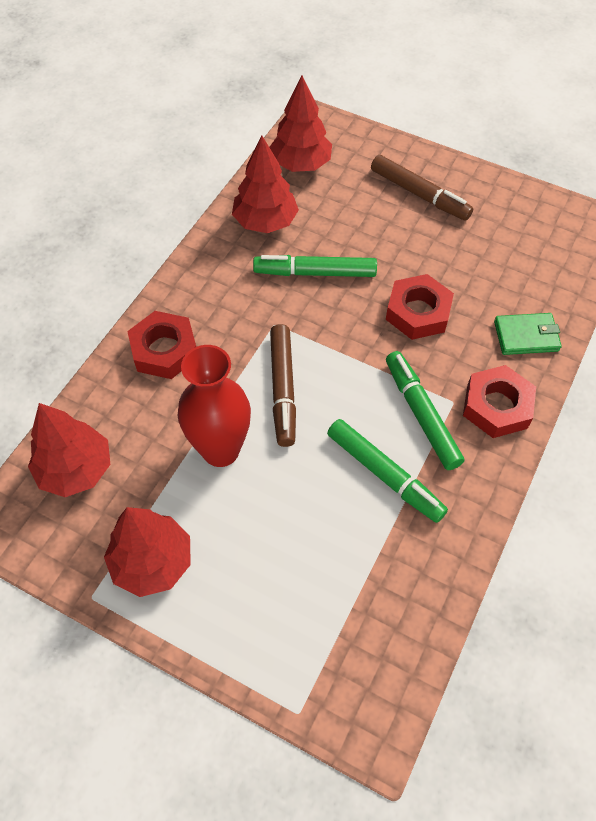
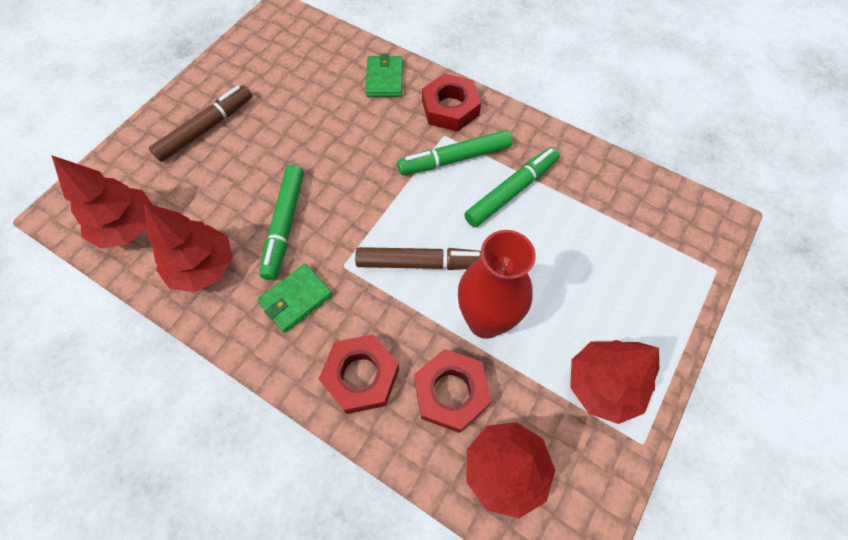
camera: 85 degrees left, 5 degrees up
red nut [386,274,454,340] -> red nut moved to [414,349,492,433]
none -> green wallet [257,263,332,333]

